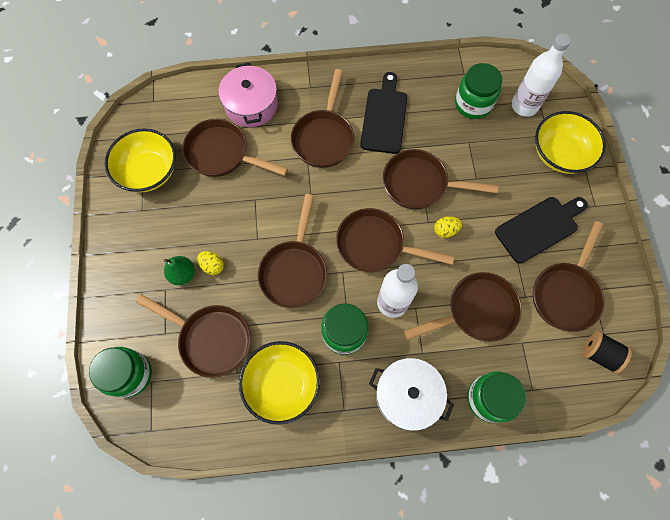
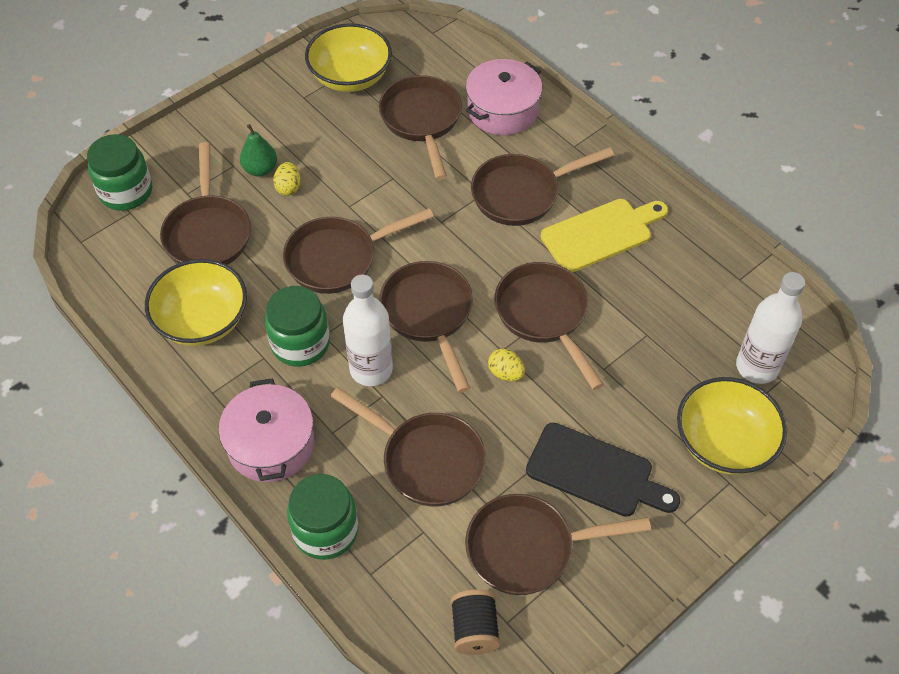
camera: 55 degrees right, 15 degrees down
black cutting board [360,72,407,154] -> yellow cutting board [541,199,668,273]
white pot [369,358,454,431] -> pink pot [219,378,314,482]
green jar [455,63,502,119] -> none

